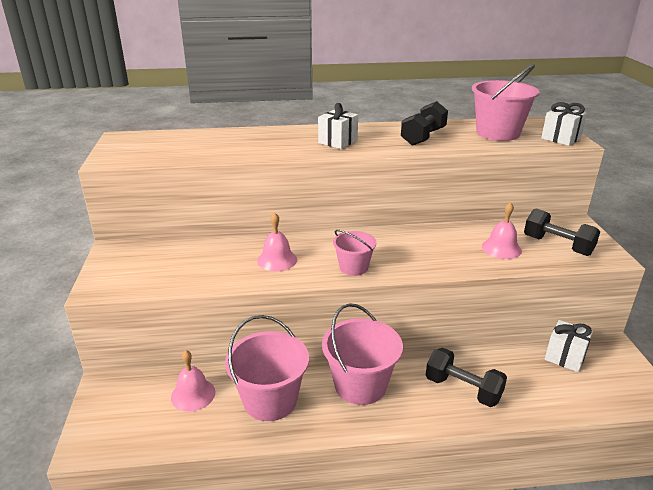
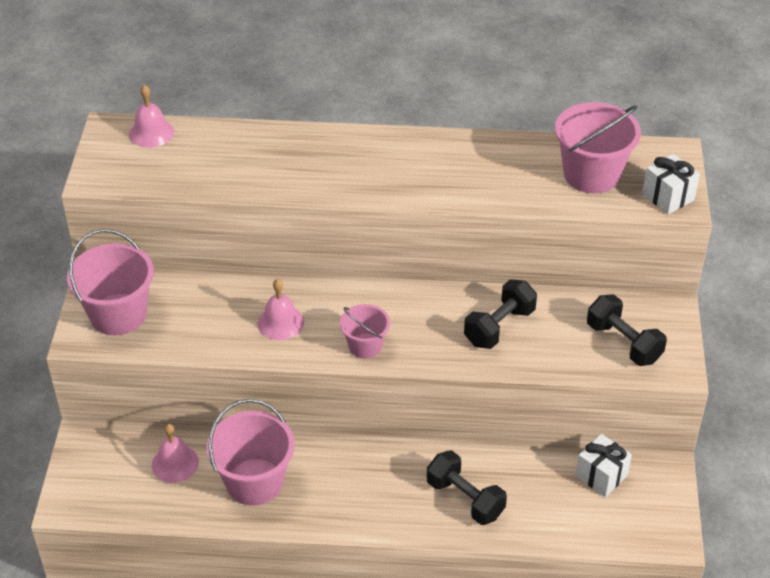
camera: 10 degrees right, 15 degrees up
white gift [318,103,358,149] -> none
pink bucket [322,303,403,405] -> pink bucket moved to [67,229,154,336]
black dumbbell [401,101,448,146] -> black dumbbell moved to [464,279,537,349]
pink bell [482,202,522,259] -> pink bell moved to [129,85,174,148]

